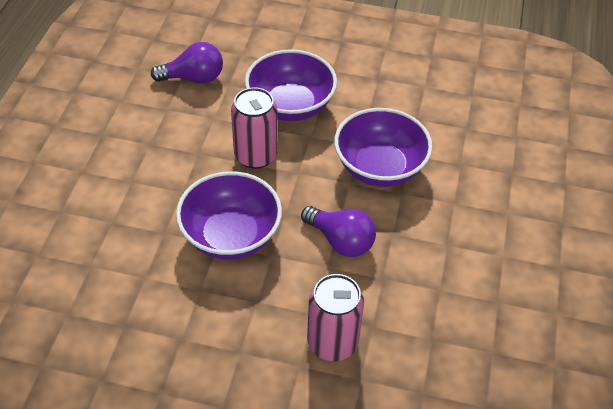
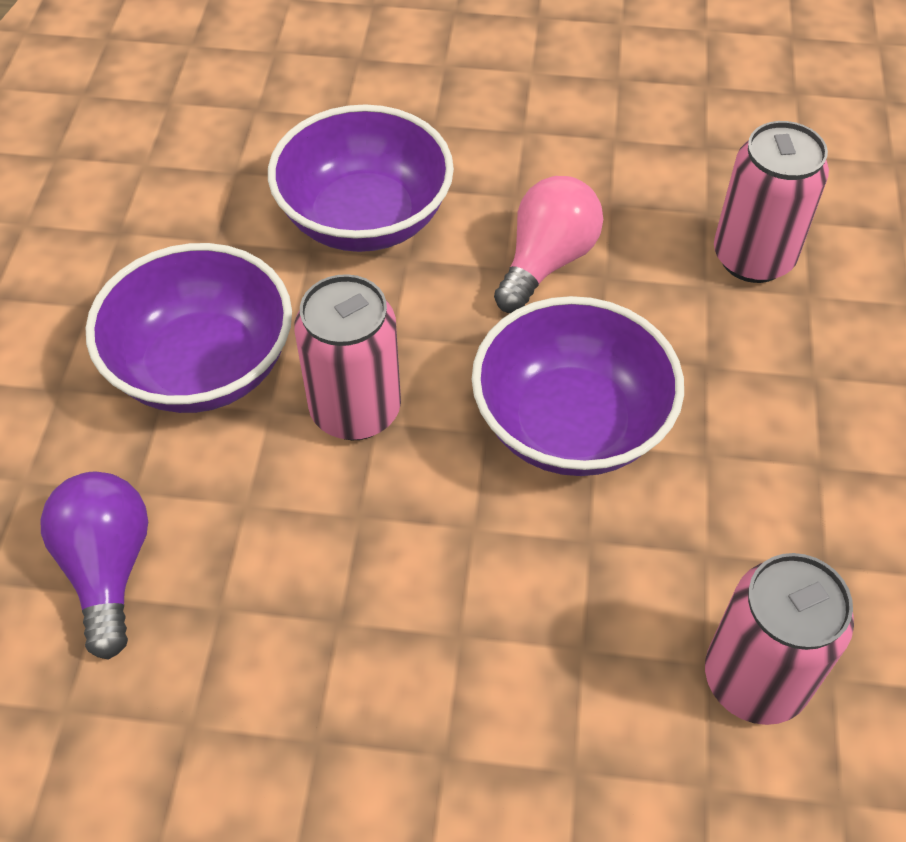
camera: 95 degrees left, 5 degrees up
purple light bulb [301,206,376,257] -> pink light bulb [494,176,603,313]
none -> pink can [705,553,854,725]

